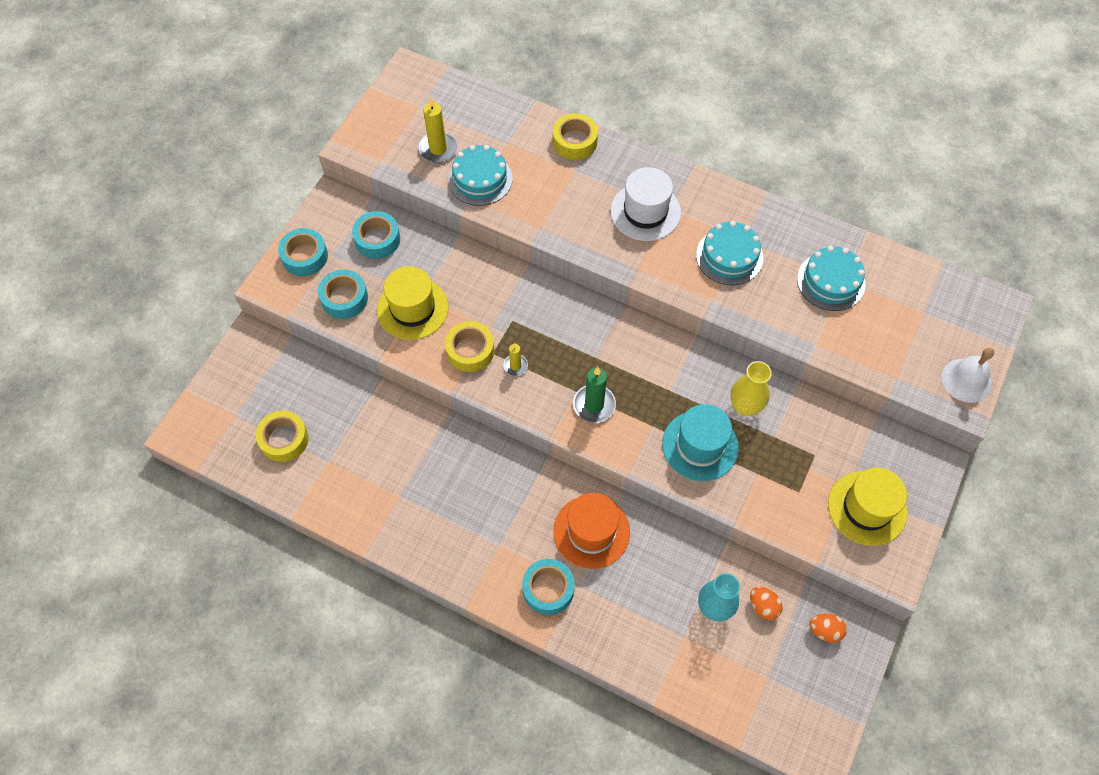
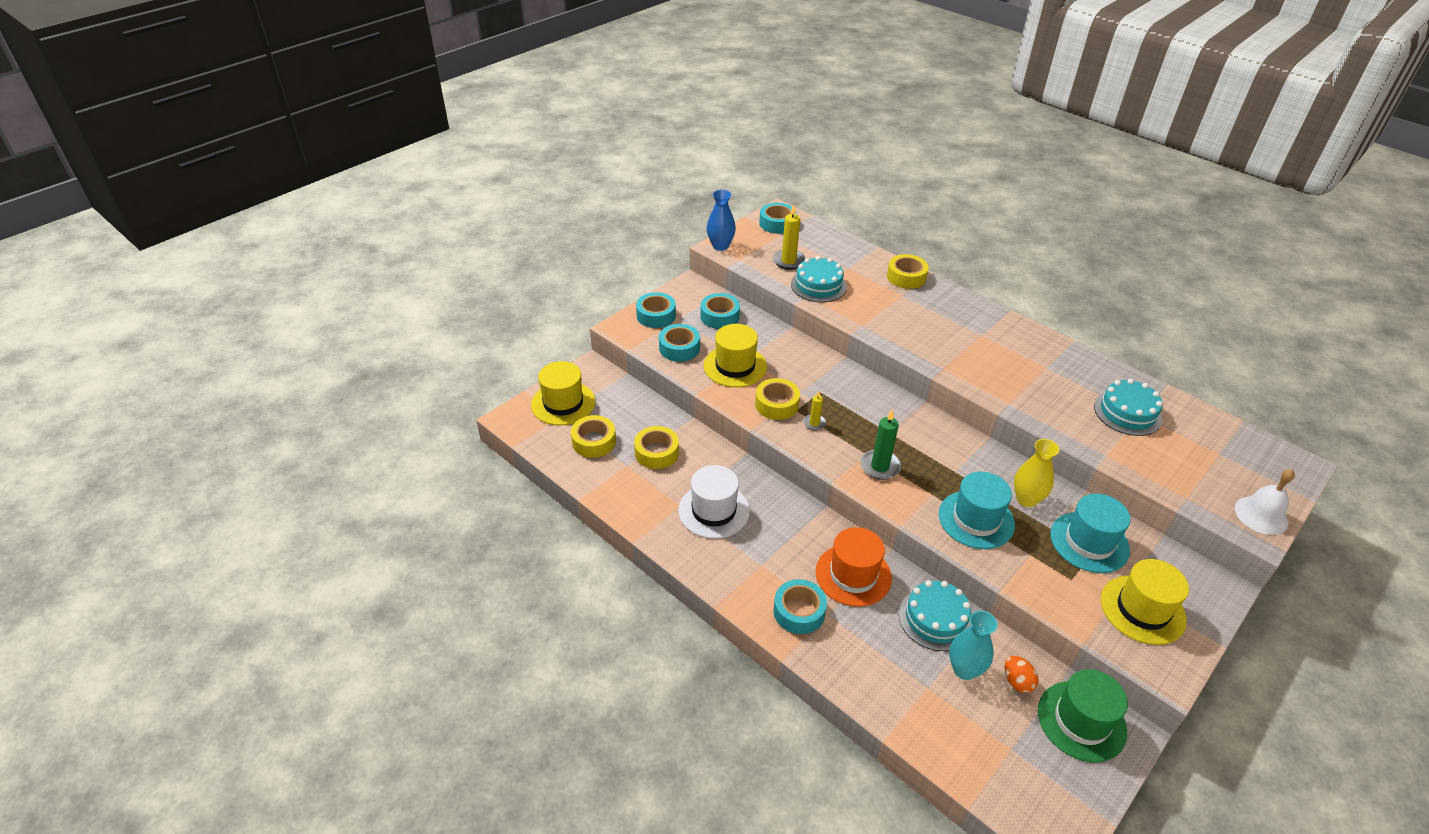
camera: 15 degrees right, 20 degrees down
white hat [611,167,681,241] -> white hat moved to [678,465,750,539]
turquoise cake [696,221,763,285] -> turquoise cake moved to [899,580,971,651]
orange egg [809,614,847,643] -> green hat [1038,669,1128,762]
none -> yellow hat [531,361,595,426]
none -> yellow tape [634,426,679,469]
none -> blue vase [707,190,736,251]
none -> turquoise tape [759,203,797,234]
none -> turquoise hat [1050,494,1131,573]

